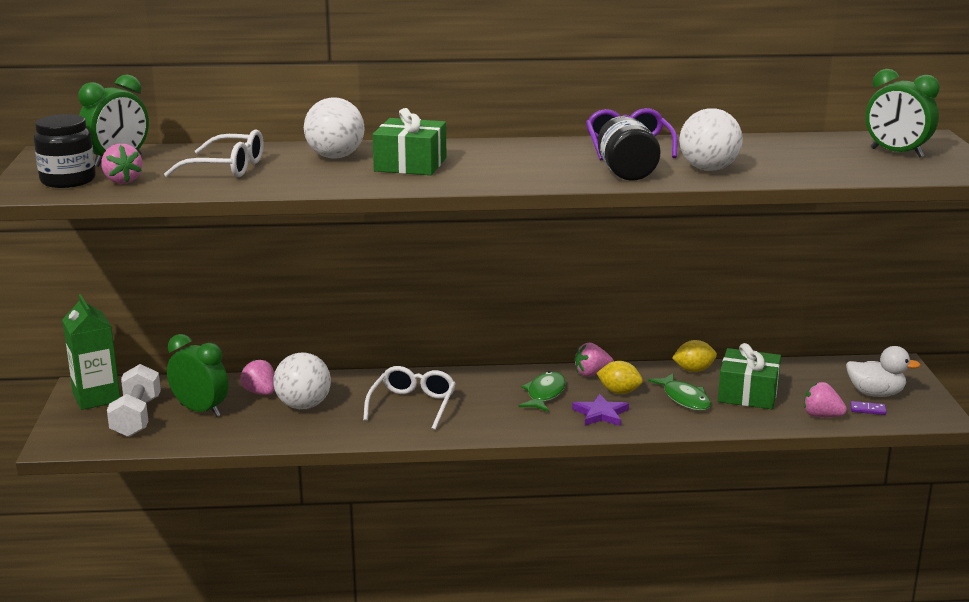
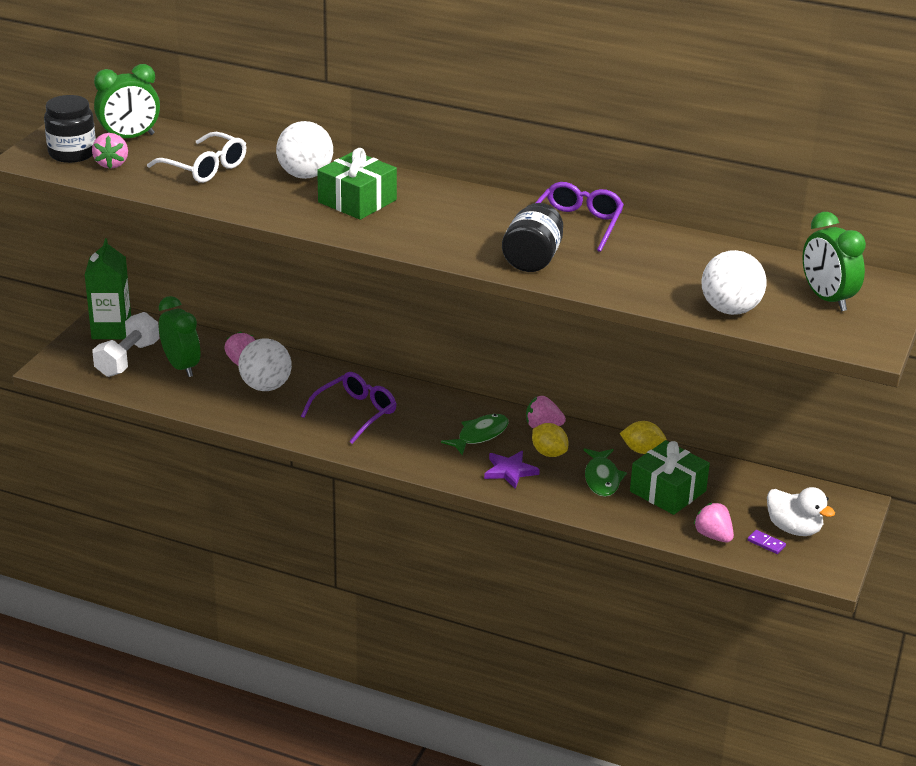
camera: 25 degrees right, 10 degrees up
white glasses [363,366,456,430] -> purple glasses [301,372,396,444]
white ball [679,108,743,171] -> white ball moved to [702,250,766,315]

